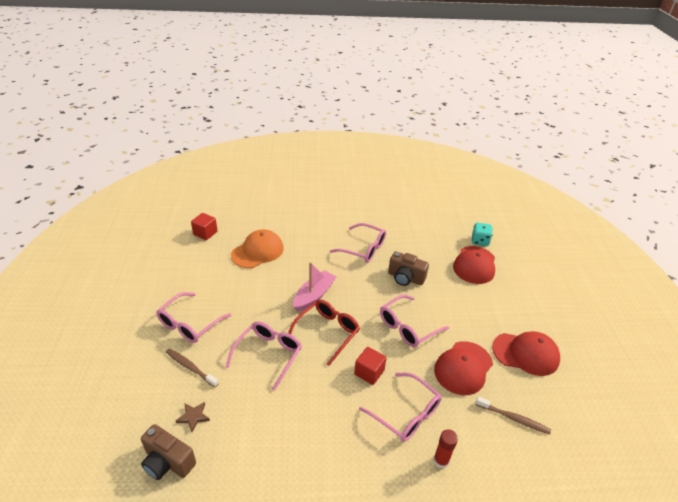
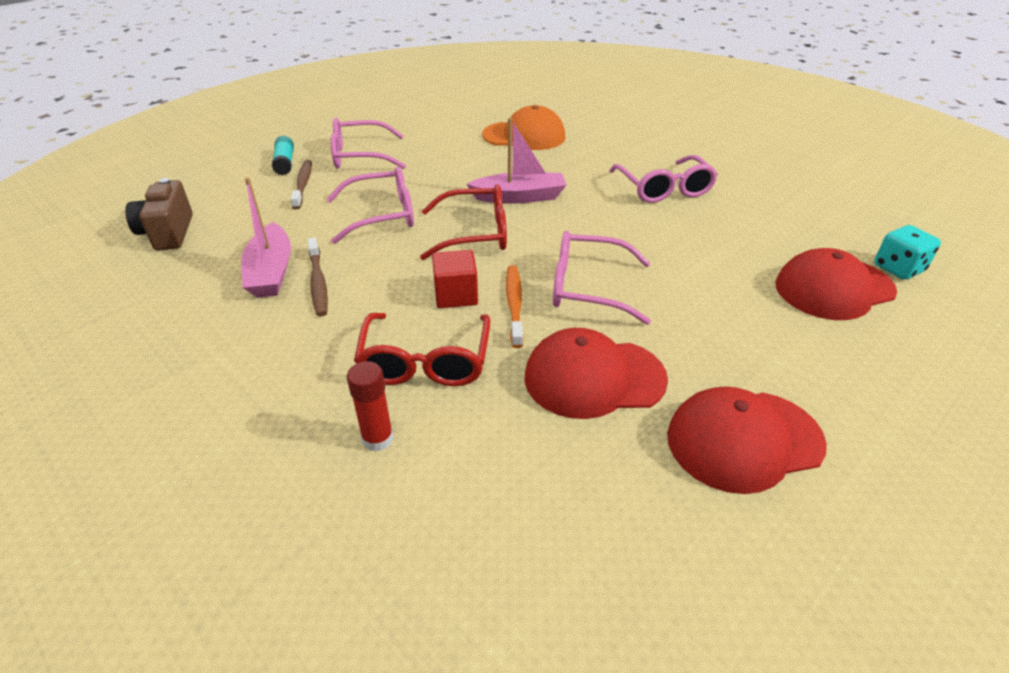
camera: 50 degrees right, 0 degrees up
brown star [176,402,210,432] -> none
red cube [191,213,218,240] -> none
pink glasses [359,373,442,442] -> red glasses [354,313,490,386]
brown camera [388,251,429,286] -> none
brown toothbrush [476,396,551,435] -> brown toothbrush moved to [308,238,328,317]
red cap [492,331,560,376] -> red cap turned 105 degrees clockwise [667,386,827,494]
none -> pink boat [241,178,291,298]
none -> turquoise glue stick [272,136,294,175]
none -> orange toothbrush [506,265,524,348]

